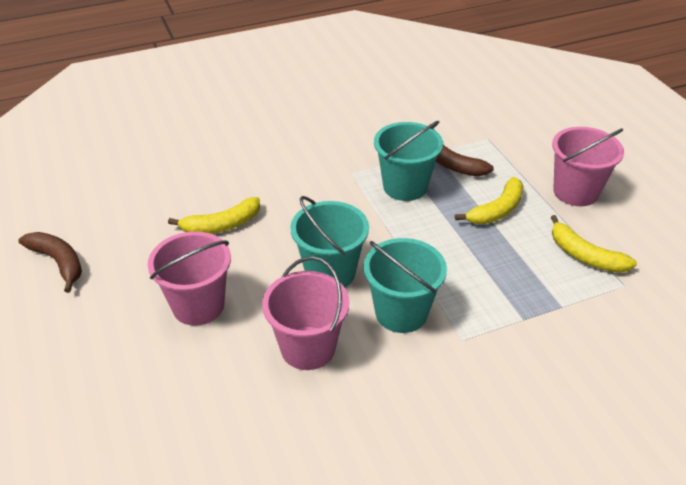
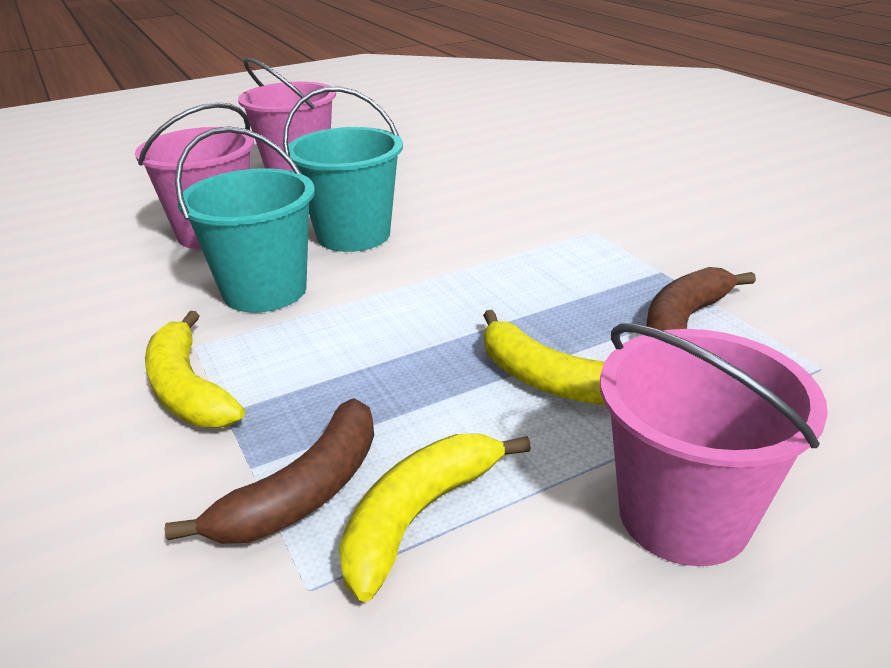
camera: 85 degrees right, 10 degrees down
brown banana [18,232,82,293] -> brown banana moved to [164,398,374,544]
yellow banana [168,197,260,234] -> yellow banana moved to [145,311,245,427]
turquoise bucket [374,121,443,201] -> none

